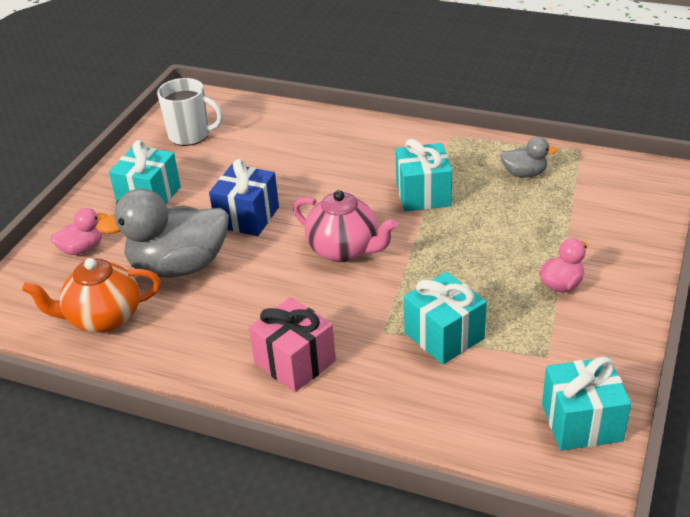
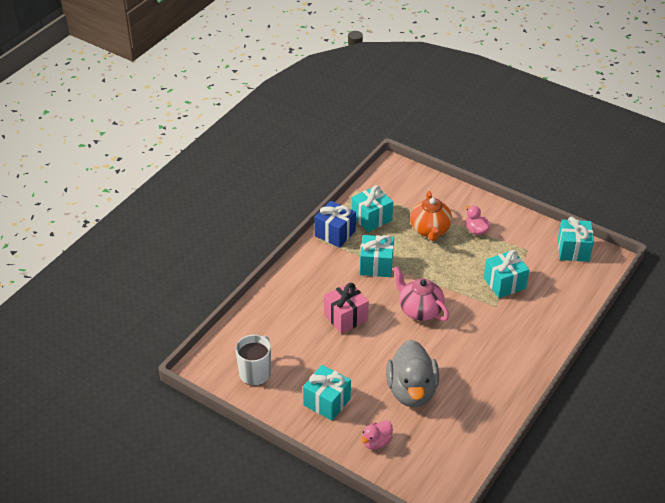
camera: 80 degrees left, 5 degrees up
orange teapot [22,258,161,333] -> orange teapot moved to [410,191,452,241]
pink duck [50,208,107,255] -> pink duck turned 120 degrees counterclockwise [360,420,393,450]
blue gift [209,159,279,236] -> blue gift moved to [314,201,356,248]
pink gift [249,297,336,392] -> pink gift moved to [324,282,369,334]
pink teapot [293,190,397,262] -> pink teapot turned 90 degrees counterclockwise [393,266,450,321]
grey duck [500,137,558,178] -> turquoise gift [352,185,393,232]

